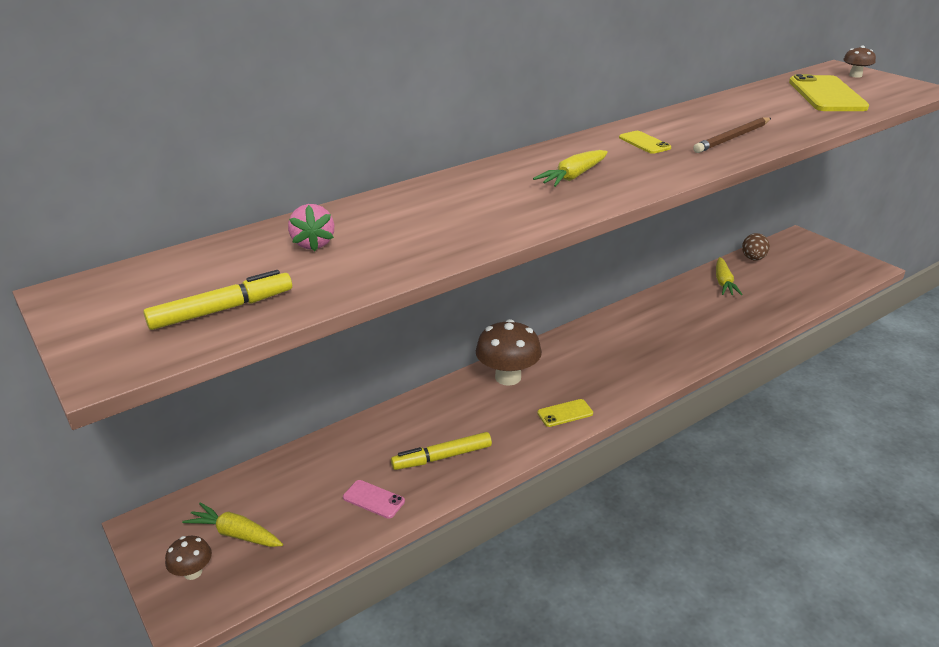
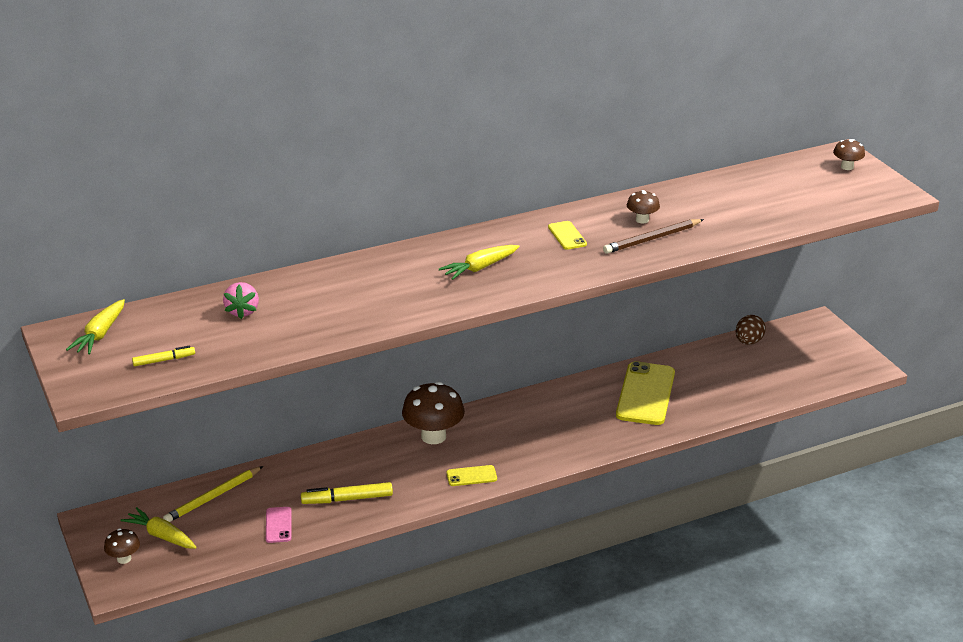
camera: 10 degrees right, 0 degrees up
yellow marker [143,270,292,330] -> yellow marker [132,346,195,366], size x0.60
pink phone [343,480,405,519] -> pink phone turned 45 degrees clockwise [266,507,291,543]
yellow carrot [716,257,743,295] -> yellow carrot moved to [66,299,125,354]
yellow phone [789,74,869,111] -> yellow phone moved to [616,361,675,425]
none -> yellow pencil [163,466,263,522]
none -> brown mushroom [627,190,660,224]

